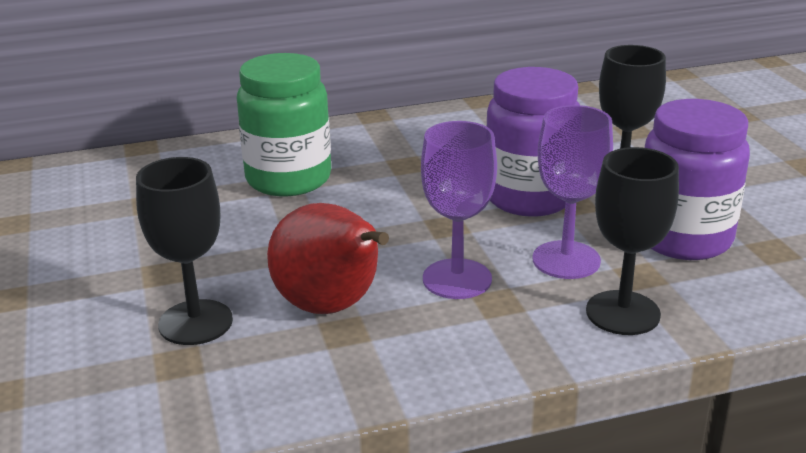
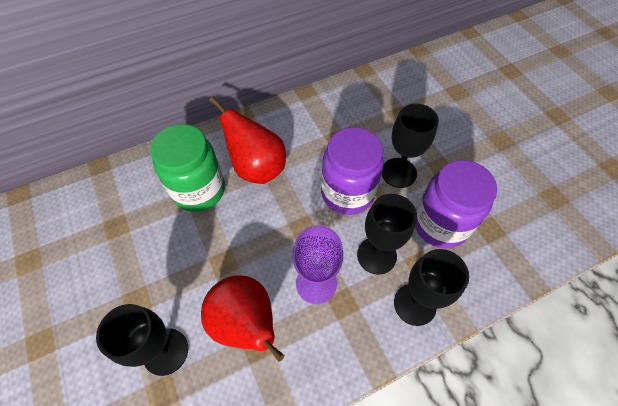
camera: 10 degrees left, 30 degrees up
purple goblet [532,105,613,279] -> black goblet [357,194,417,275]
none -> red pear [209,97,286,184]

